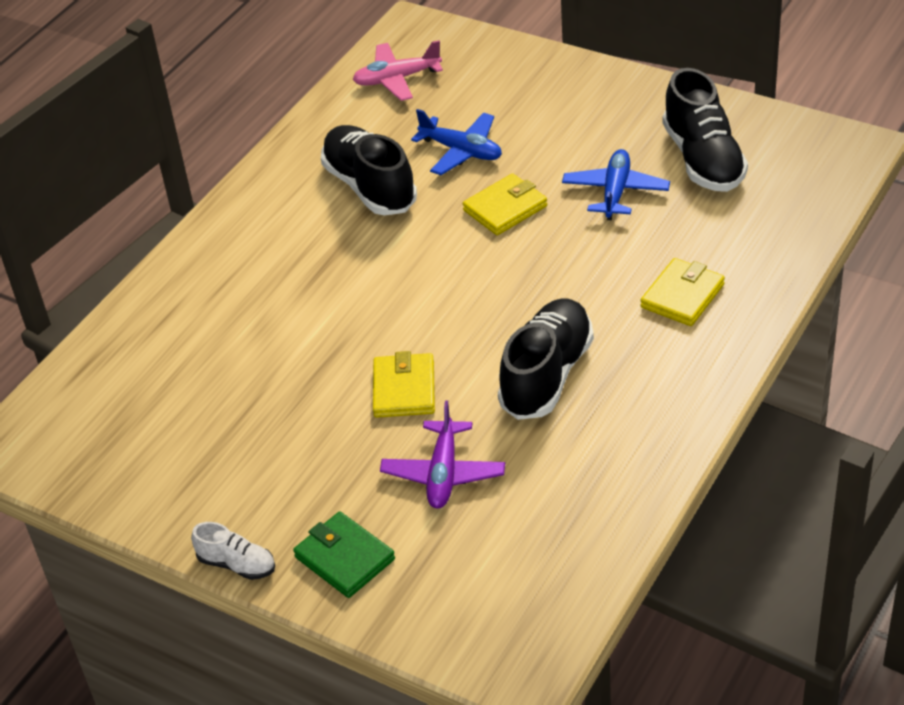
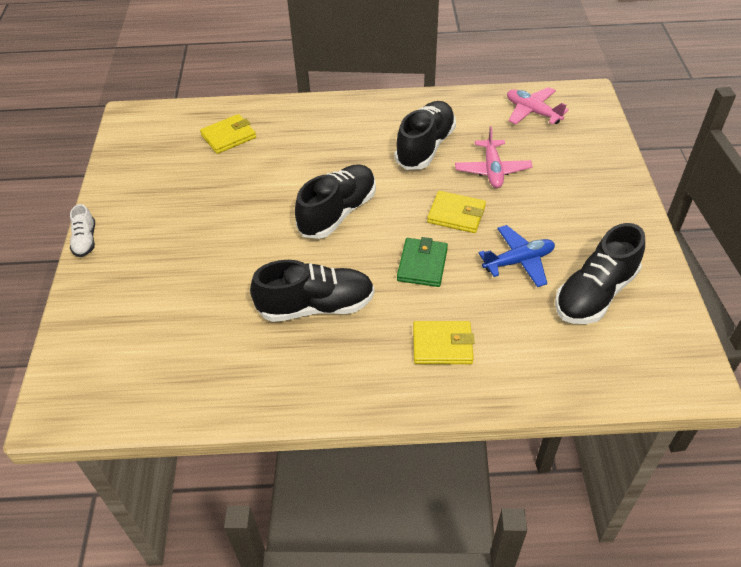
camera: 55 degrees right, 5 degrees up
green wallet [293,512,395,598] -> green wallet moved to [397,237,448,287]
yellow wallet [373,351,435,418] -> yellow wallet moved to [200,114,256,154]
purple plane [380,400,505,509] -> none
blue plane [411,109,502,175] -> pink plane [455,126,533,188]
none -> black shoe [295,164,376,239]

